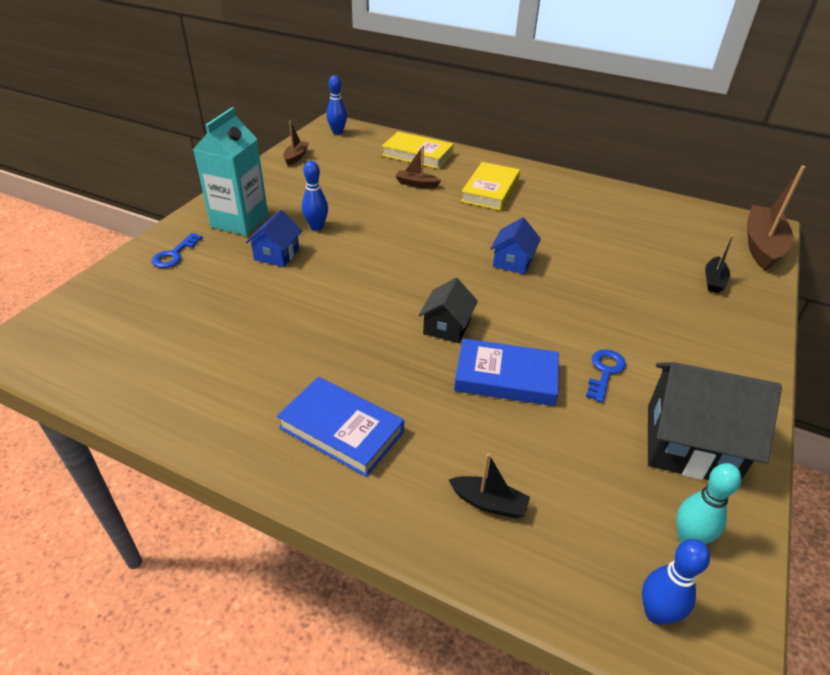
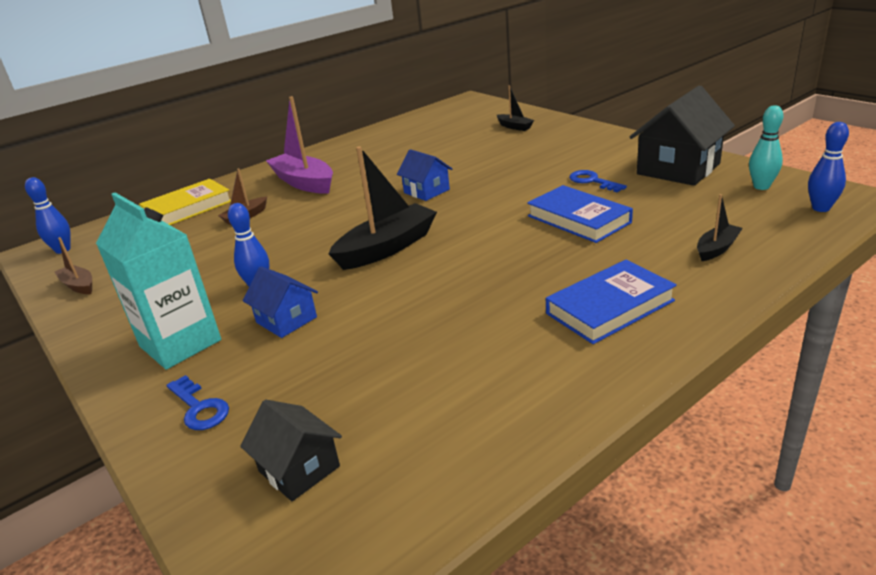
camera: 60 degrees left, 10 degrees down
black house [418,278,478,343] -> black house moved to [240,400,342,501]
blue book [454,338,559,406] -> blue book turned 75 degrees counterclockwise [527,185,633,243]
yellow book [461,162,520,211] -> purple boat [266,96,333,194]
brown boat [747,165,806,270] -> none
none -> black boat [328,146,437,270]

